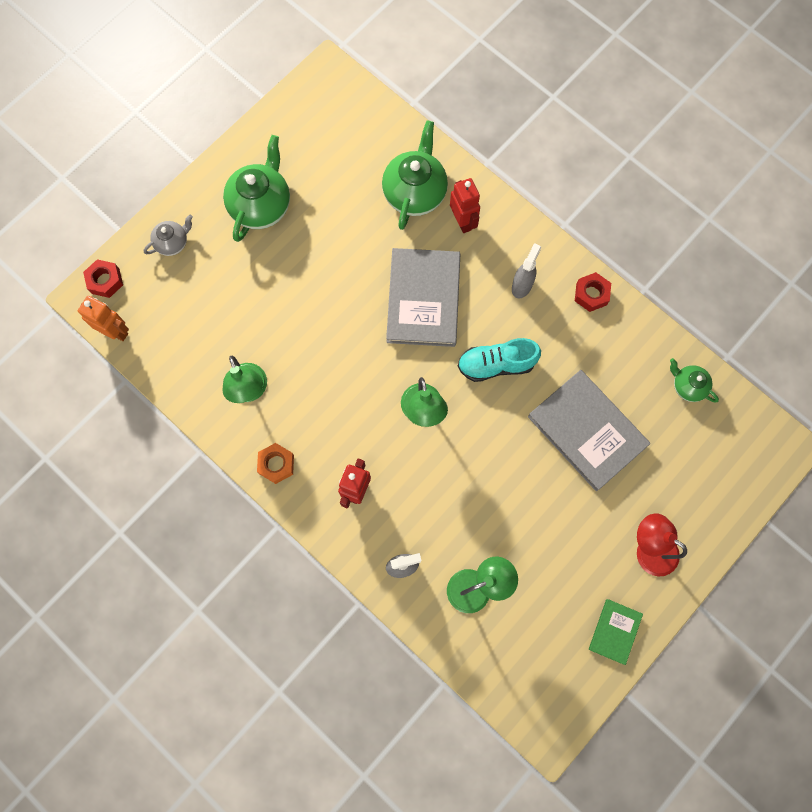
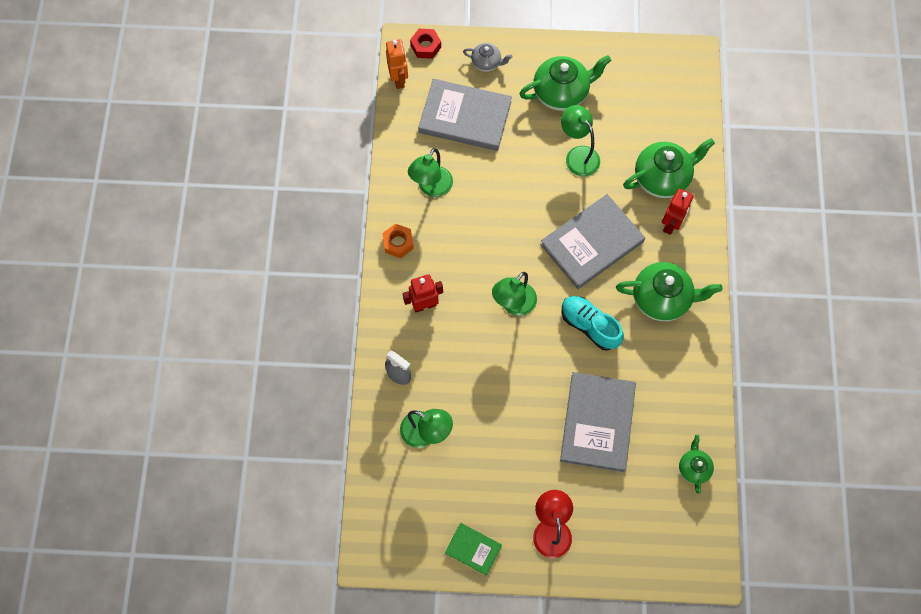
camera: 50 degrees right, 5 degrees down
grey spray bottle [512,243,541,298] -> green teapot [616,262,722,321]
red nut [575,272,611,312] -> none
green book [589,599,643,665] -> green book turned 45 degrees clockwise [445,523,502,576]
none -> grey book [418,79,512,151]
none -> green lamp [561,105,600,177]

